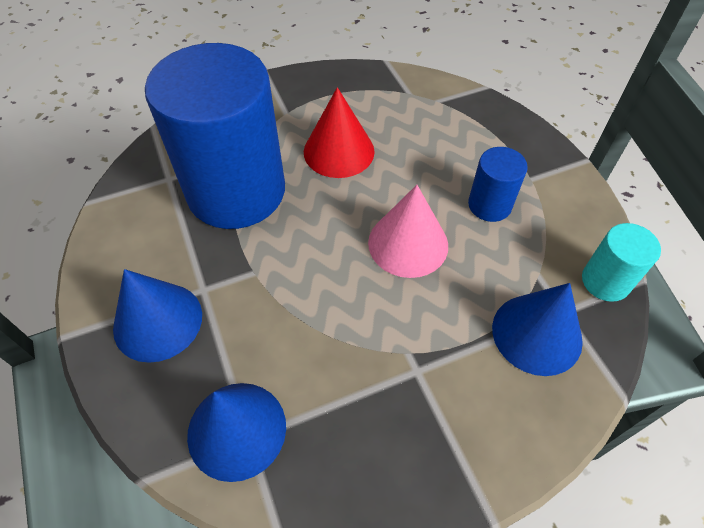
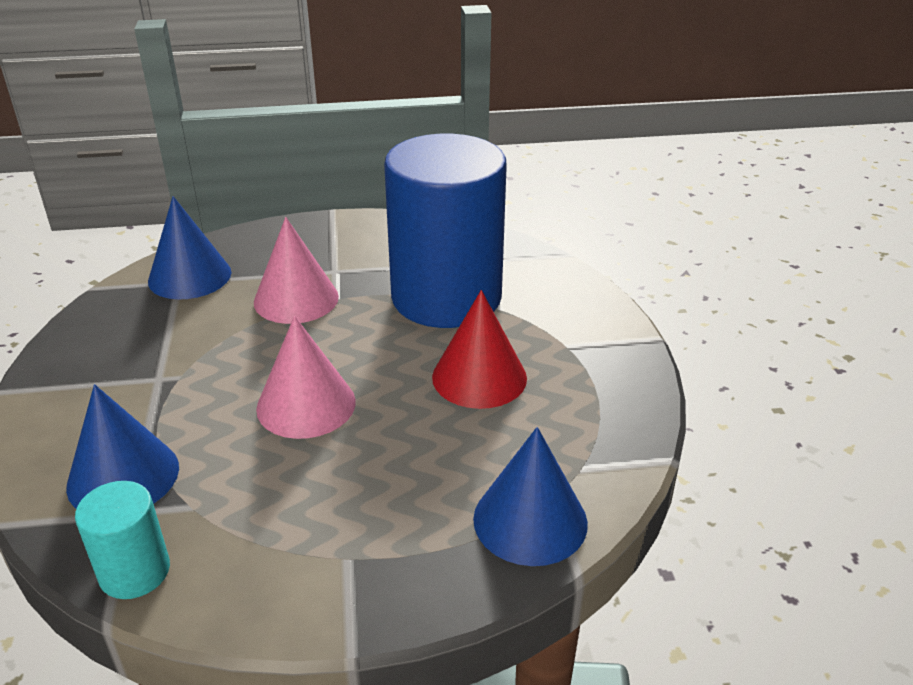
camera: 105 degrees right, 20 degrees down
blue cone [113,269,202,363] -> blue cone moved to [473,427,588,566]
blue cylinder [468,147,528,222] -> none
none -> pink cone [254,217,339,324]

